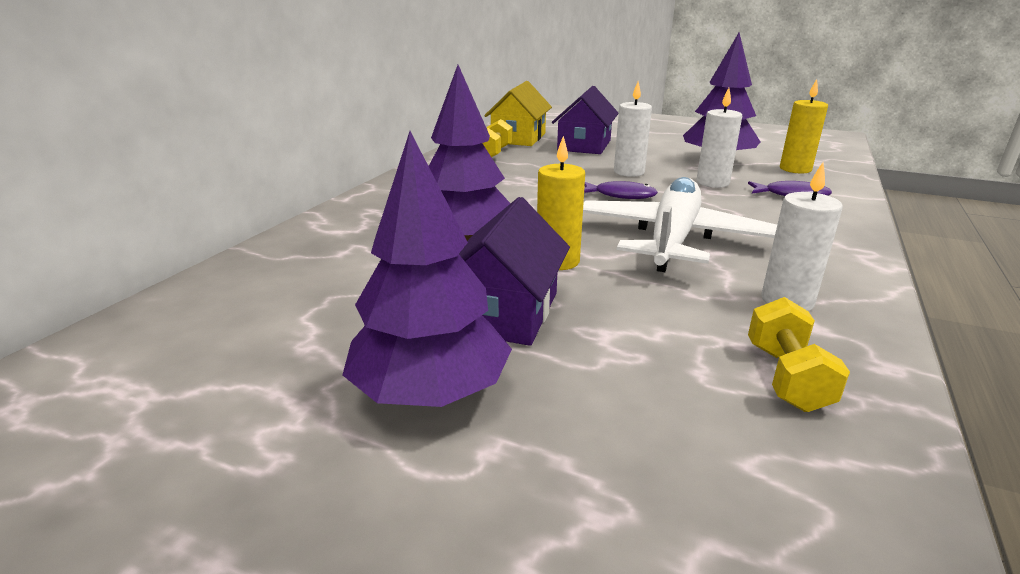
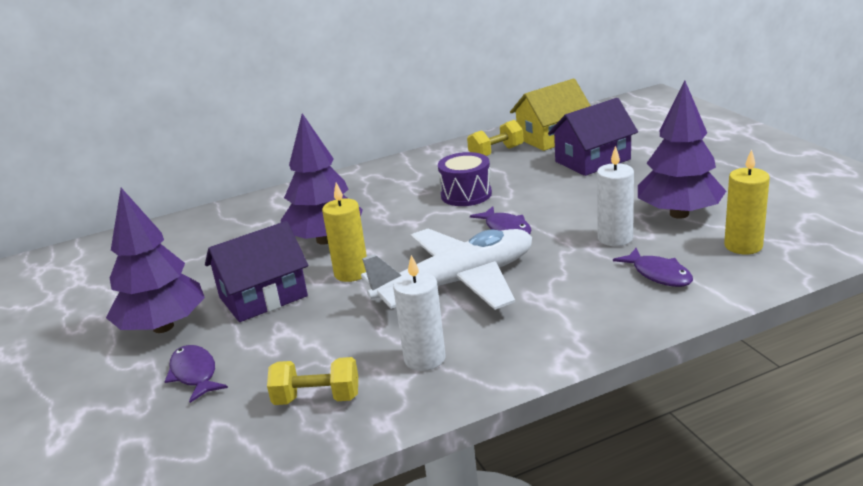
camera: 45 degrees right, 0 degrees up
white candle [614,82,652,177] -> none
yellow dumbbell [748,297,850,412] -> yellow dumbbell turned 45 degrees clockwise [267,357,358,405]
none -> purple fish [165,345,228,403]
none -> purple drum [438,152,492,206]

